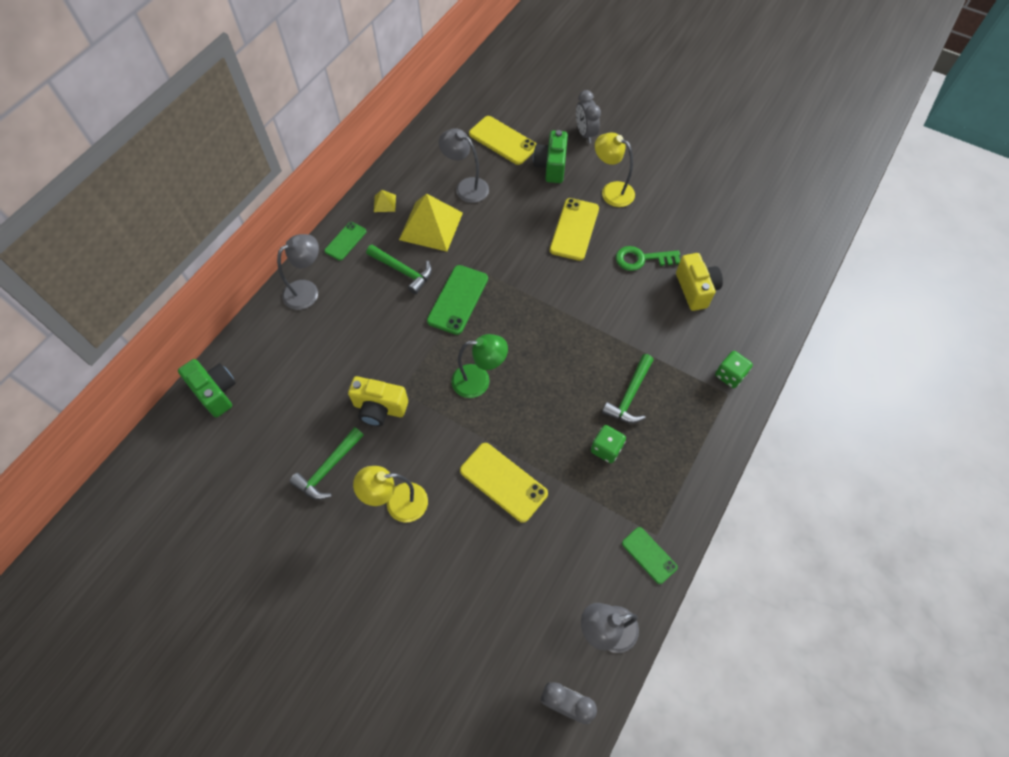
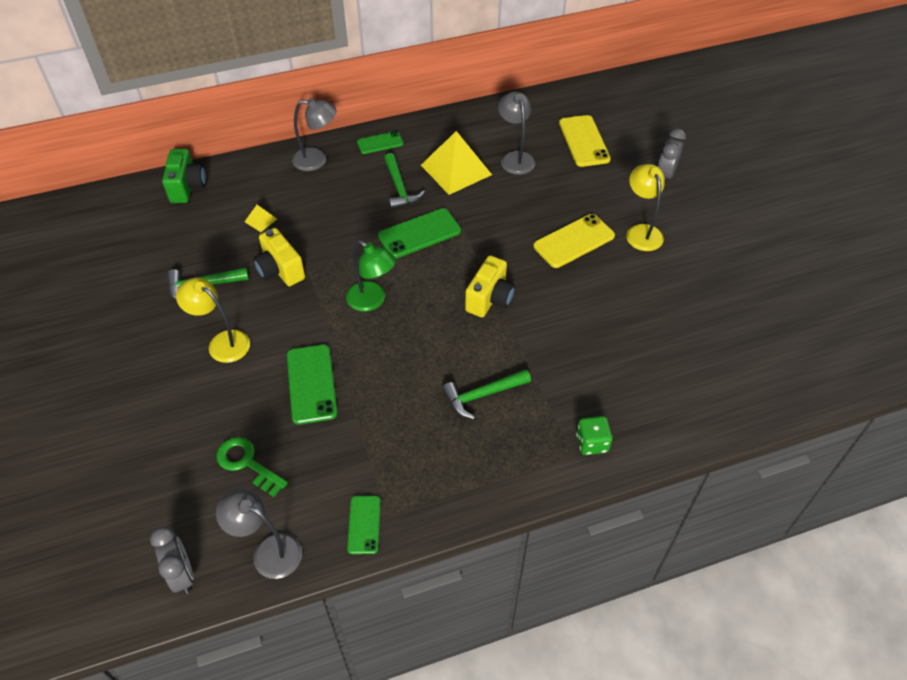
camera: 40 degrees right, 10 degrees down
yellow pyramid [374,190,396,212] -> yellow pyramid moved to [245,205,277,232]
yellow phone [460,443,548,523] -> green phone [287,345,338,425]
green camera [533,130,568,183] -> none
green dice [591,425,626,463] -> none
green key [616,246,680,271] -> green key moved to [216,437,288,497]
yellow camera [676,253,723,311] -> yellow camera moved to [465,256,515,317]

